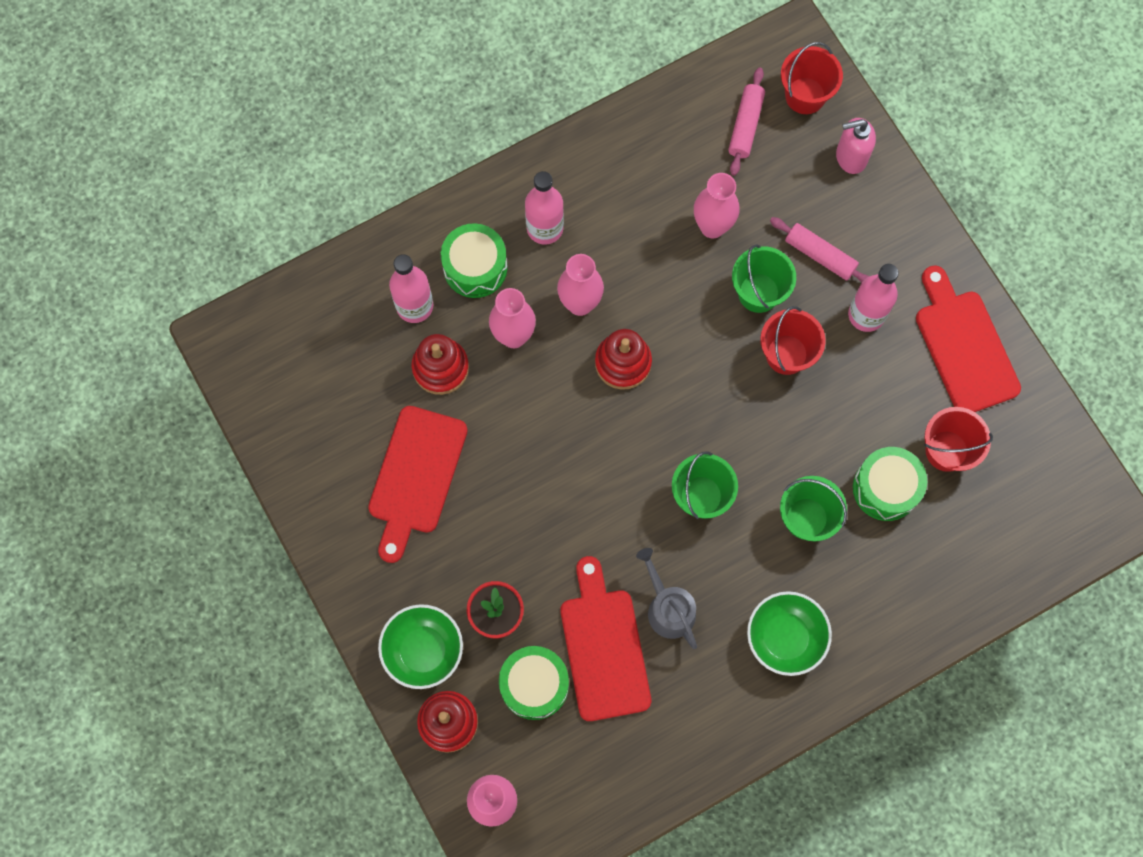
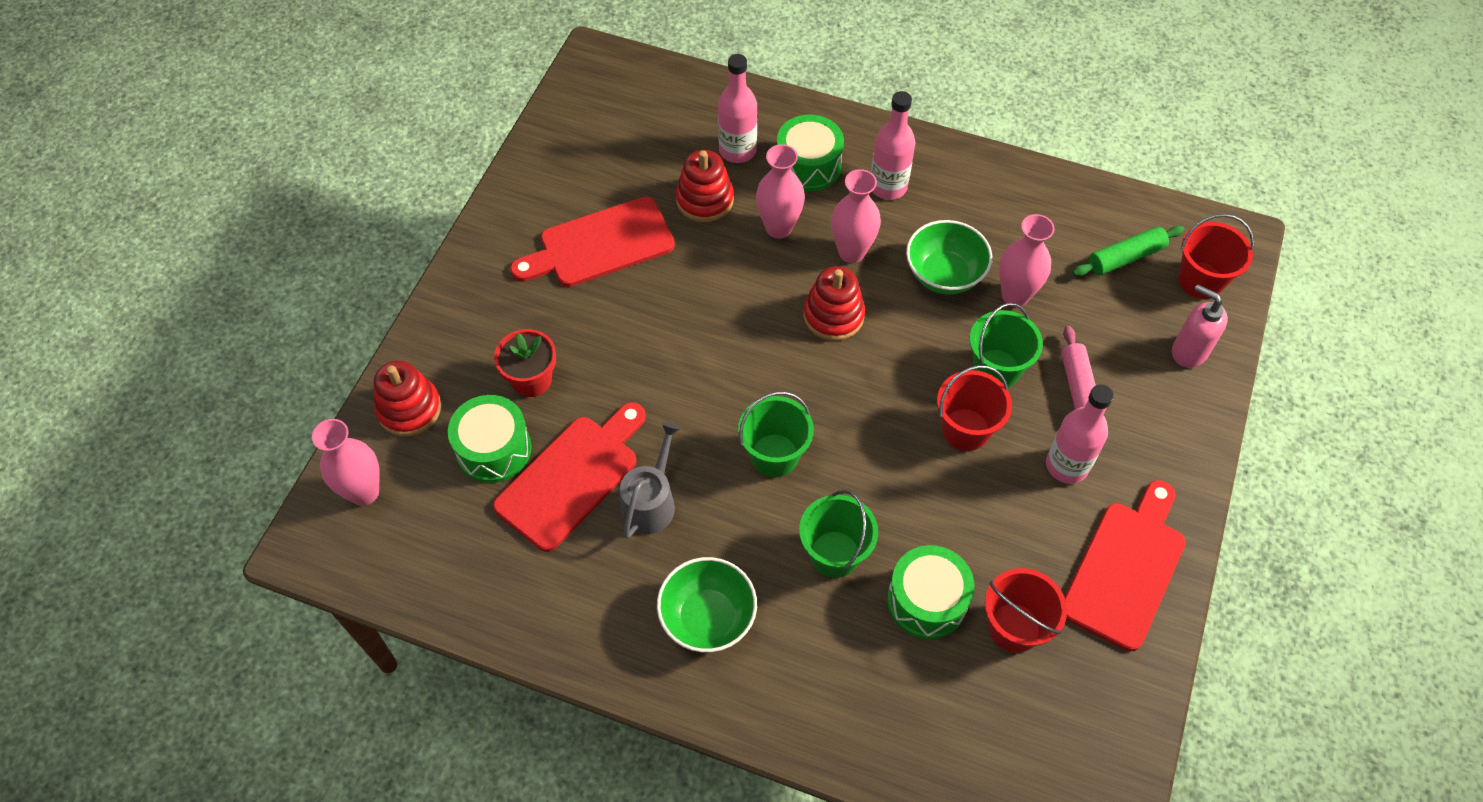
camera: 50 degrees right, 15 degrees down
green bowl [378,604,463,689] -> green bowl moved to [906,220,992,294]
pink rolling pin [728,67,765,176] -> green rolling pin [1072,226,1185,276]

